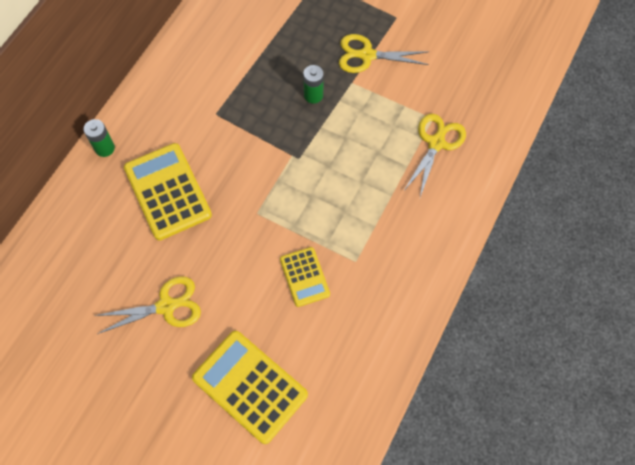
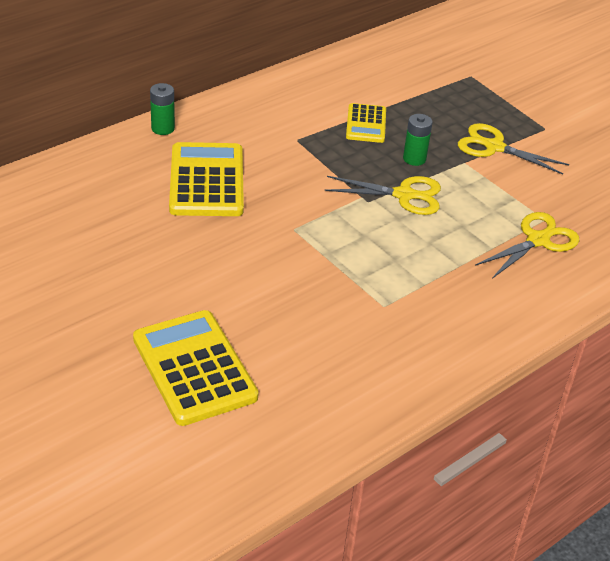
camera: 20 degrees right, 25 degrees down
yellow scissors [93,276,201,334] -> yellow scissors moved to [324,176,441,215]
yellow calculator [280,247,330,307] -> yellow calculator moved to [346,103,386,143]

